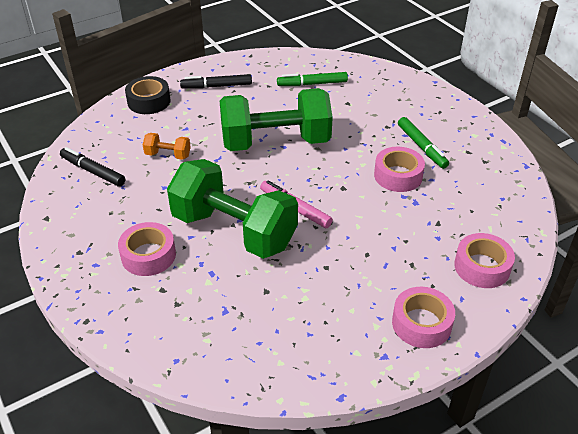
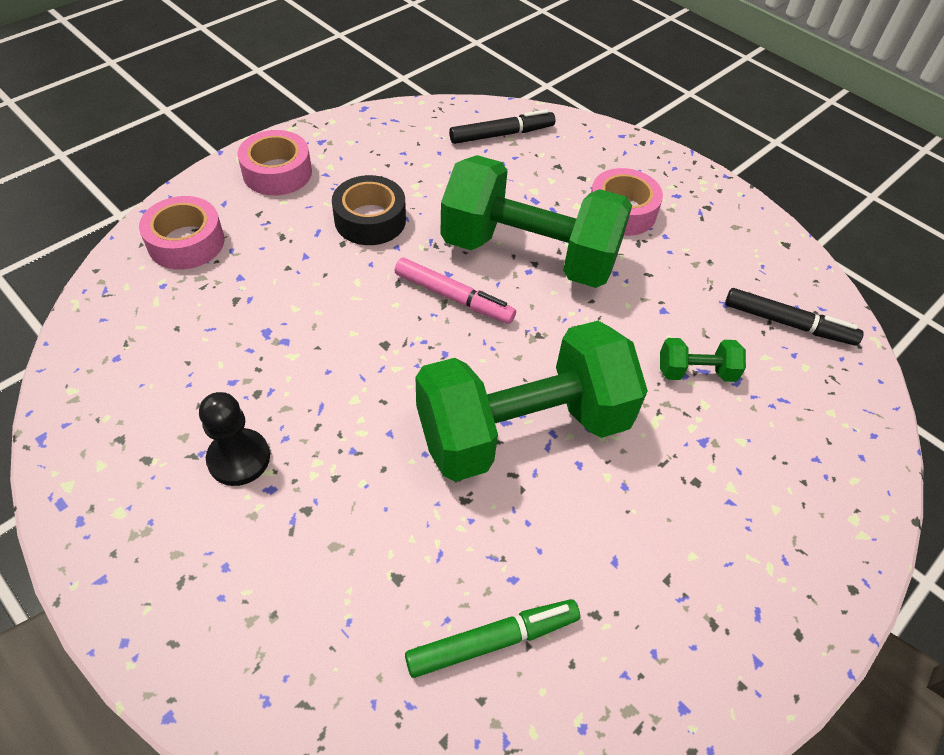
camera: 165 degrees right, 10 degrees up
black tape [125,76,171,114] -> black tape moved to [332,175,406,245]
orange dumbbell [143,133,191,160] -> green dumbbell [660,338,746,382]
black marker [180,74,252,89] -> black marker moved to [449,109,555,144]
pink tape [374,147,425,192] -> none
green marker [398,117,449,169] -> black pawn [199,392,270,486]

